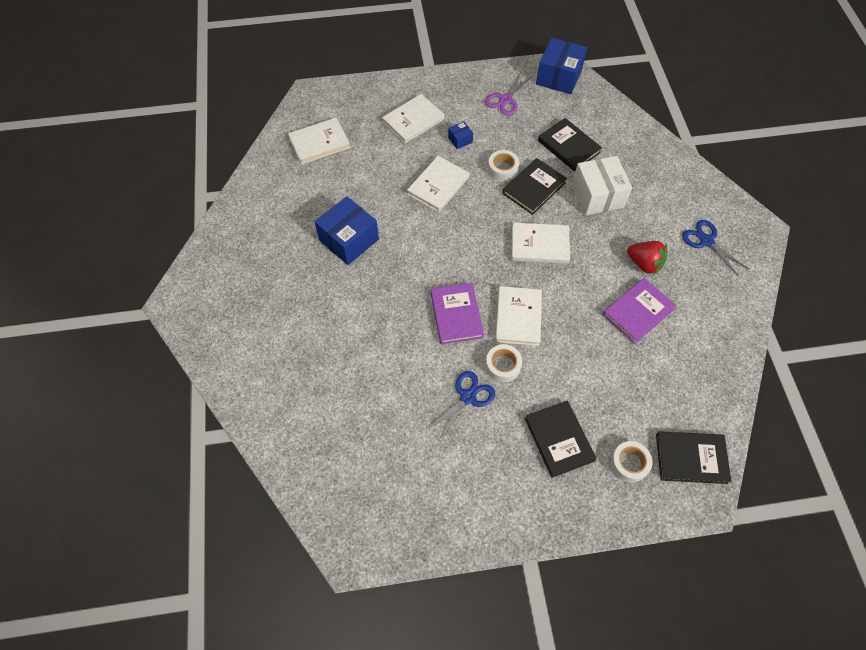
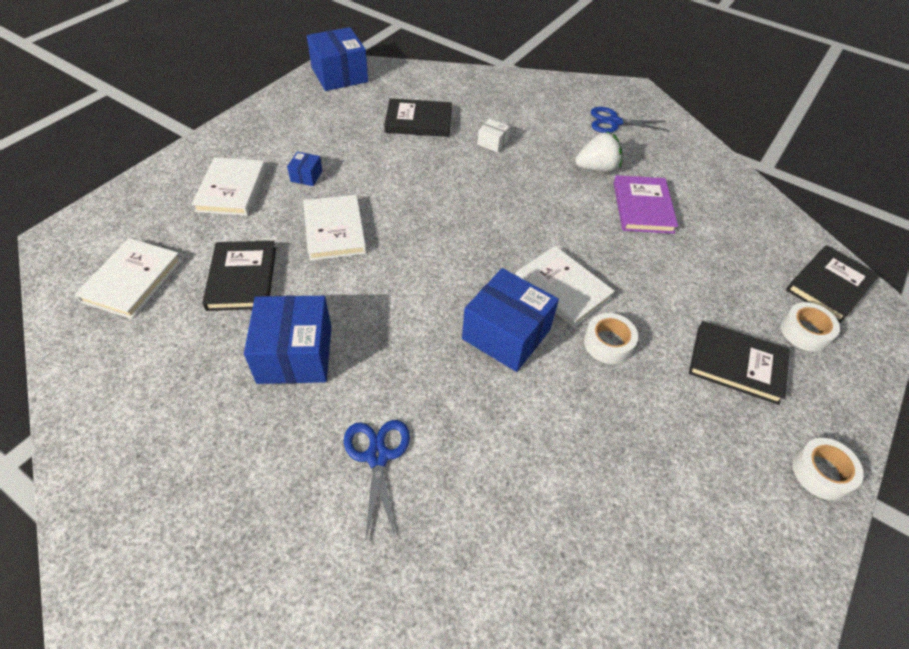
camera: 50 degrees left, 10 degrees down
blue scissors [428,371,495,440] -> blue scissors moved to [344,420,410,541]
purple book [431,283,484,344] -> blue box [462,268,559,372]
purple scissors [485,72,533,115] -> none
white tape [488,150,519,182] -> white tape moved to [792,438,864,500]
black book [502,158,567,215] -> black book moved to [202,241,276,311]
white book [512,223,570,264] -> none
white box [572,156,632,215] -> white box [477,119,510,152], size x0.46
red strawberry [627,241,667,275] -> white strawberry [575,132,622,172]

